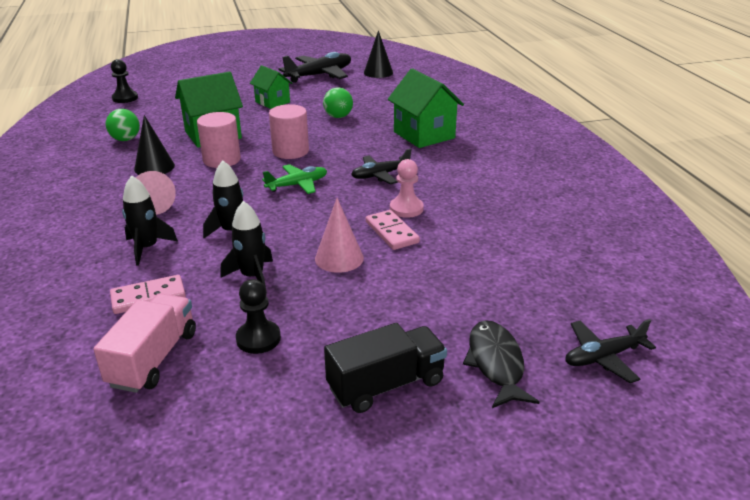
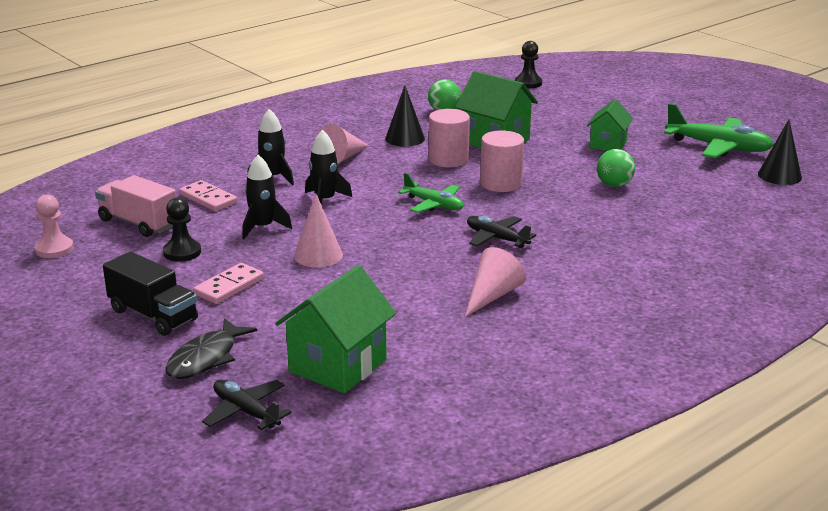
camera: 65 degrees right, 5 degrees down
pink truck [93,293,196,393] -> pink truck turned 135 degrees counterclockwise [95,175,176,237]
black plane [279,52,351,83] -> green plane [664,103,774,158]
pink domino [366,210,420,250] -> pink domino moved to [193,263,264,304]
green house [388,68,464,148] -> green house moved to [275,265,396,393]
pink pawn [390,159,424,218] -> pink pawn moved to [34,194,74,258]
black fish [463,320,539,408] -> black fish turned 150 degrees clockwise [165,318,257,379]
none -> pink cone [465,247,526,317]

